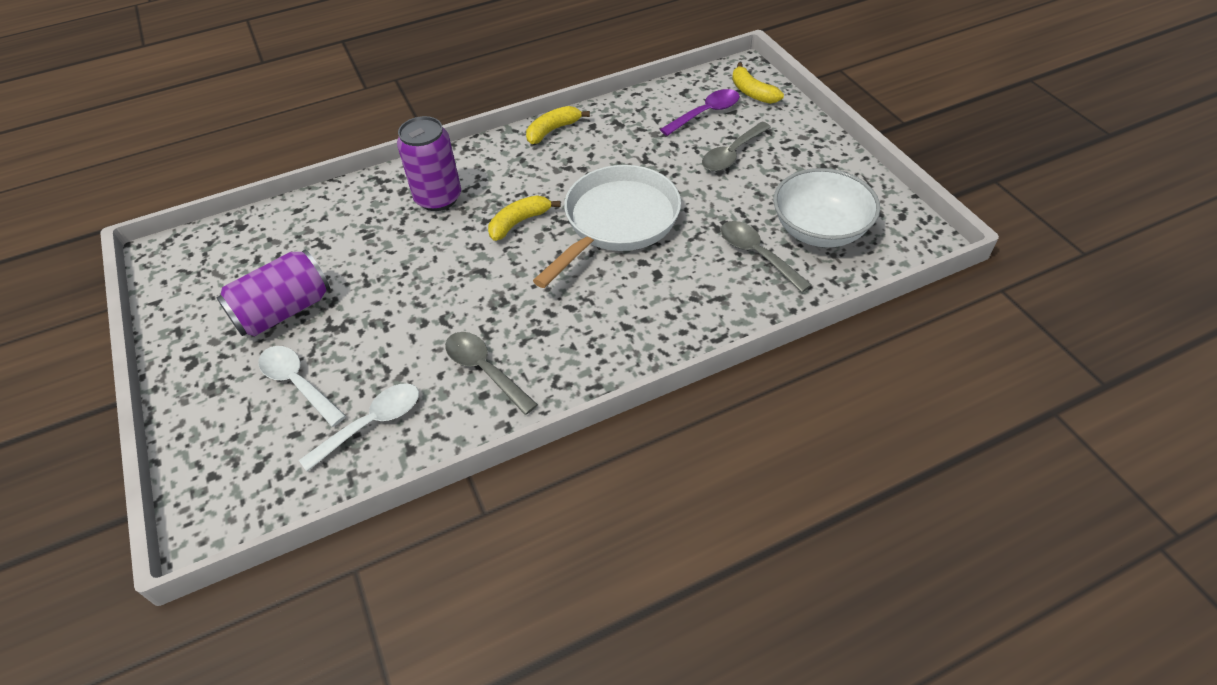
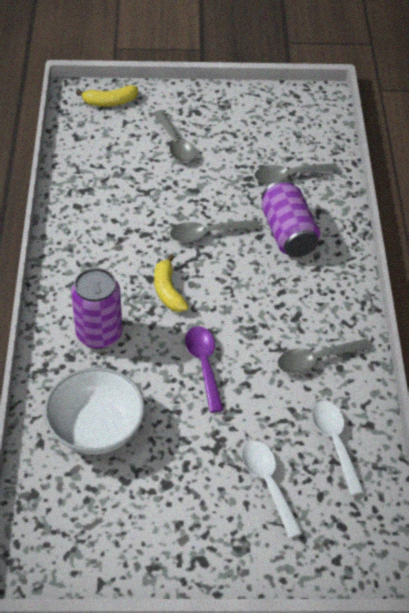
camera: 70 degrees left, 0 degrees up
purple can [216,249,330,336] -> purple can moved to [261,180,320,257]
white spoon [258,346,346,427] -> white spoon turned 90 degrees clockwise [241,441,302,538]
yellow banana [526,106,590,144] -> none
white pan [533,165,681,288] -> grey spoon [170,220,260,243]
purple spoon [660,89,740,136] -> purple spoon moved to [185,326,223,413]
white bowl [773,168,880,247] -> white bowl moved to [44,367,145,454]

